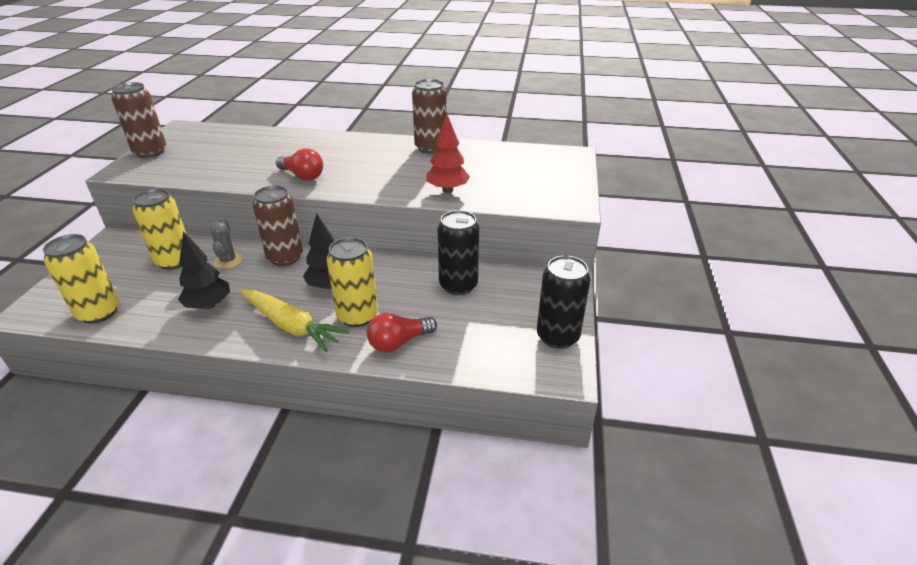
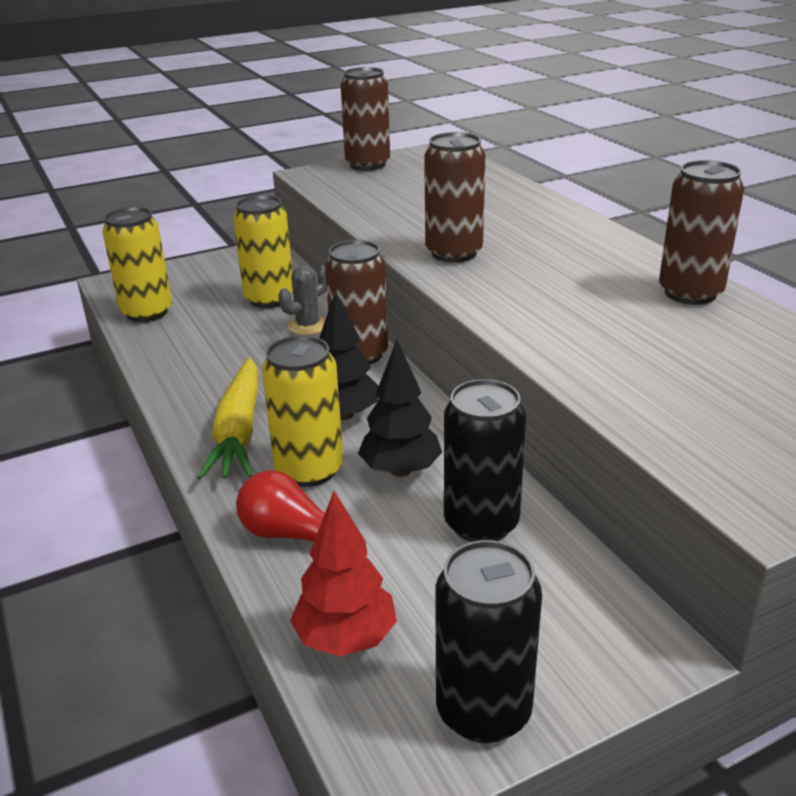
camera: 55 degrees right, 5 degrees down
black tree [178,231,230,309] -> black tree moved to [358,340,442,477]
red light bulb [276,148,323,181] -> brown can [424,132,485,263]
red tree [426,114,470,193] -> red tree moved to [290,491,397,657]

